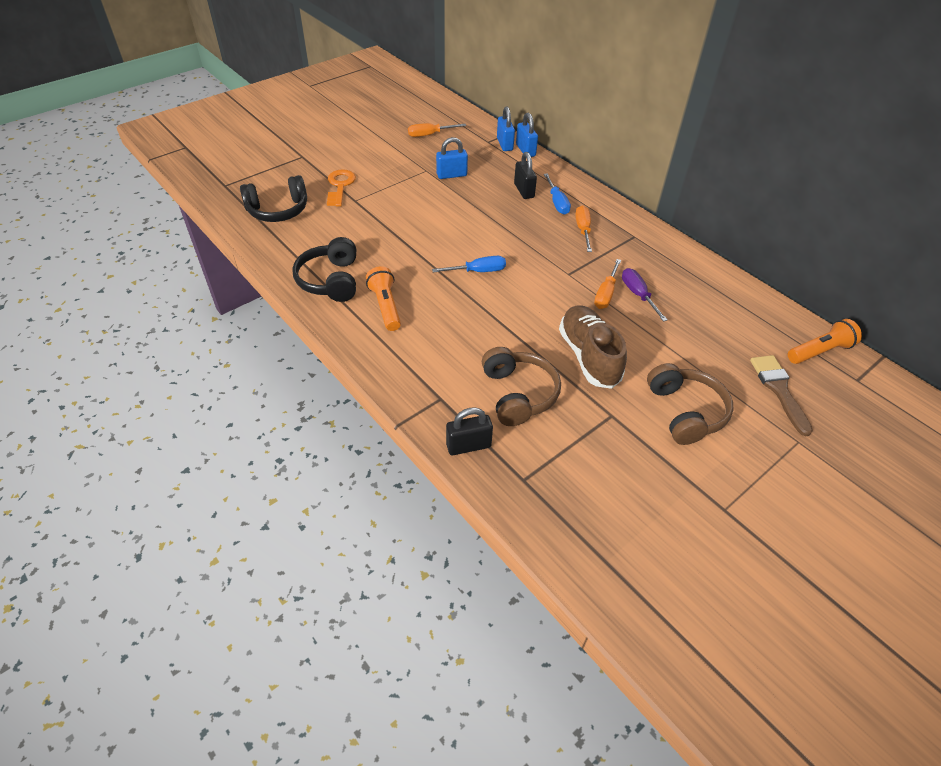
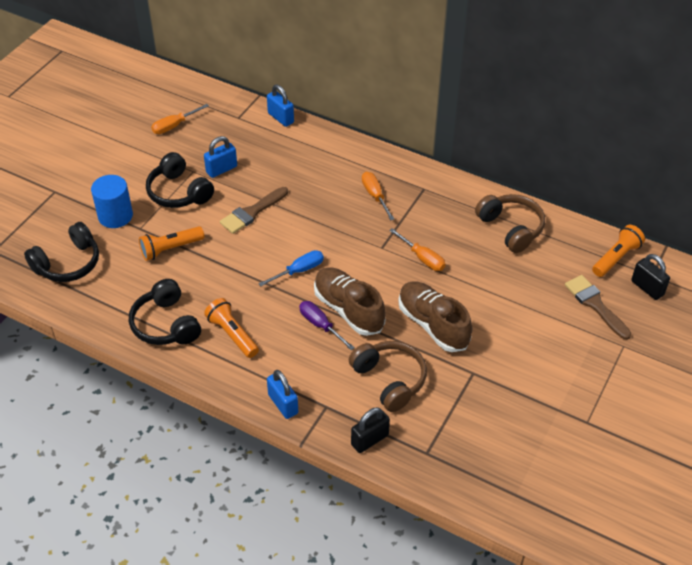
camera: 20 degrees left, 0 degrees up
orange key [327,169,356,207] -> blue cylinder [91,175,133,228]
blue padlock [497,107,515,151] -> blue padlock moved to [267,370,298,419]
black padlock [514,152,537,199] -> black padlock moved to [631,254,670,300]
blue screwdriver [544,173,571,215] -> none
orange screwdriver [594,259,621,309] -> orange screwdriver turned 45 degrees counterclockwise [389,228,445,271]
purple screwdriver [622,268,667,321] -> purple screwdriver moved to [299,301,355,350]
brown headphones [647,363,734,445] -> brown headphones moved to [475,194,545,253]
none -> orange flashlight [139,226,205,261]
none -> black headphones [146,152,214,208]
none -> brown brush [220,187,288,234]
none -> brown shoe [314,268,385,336]

